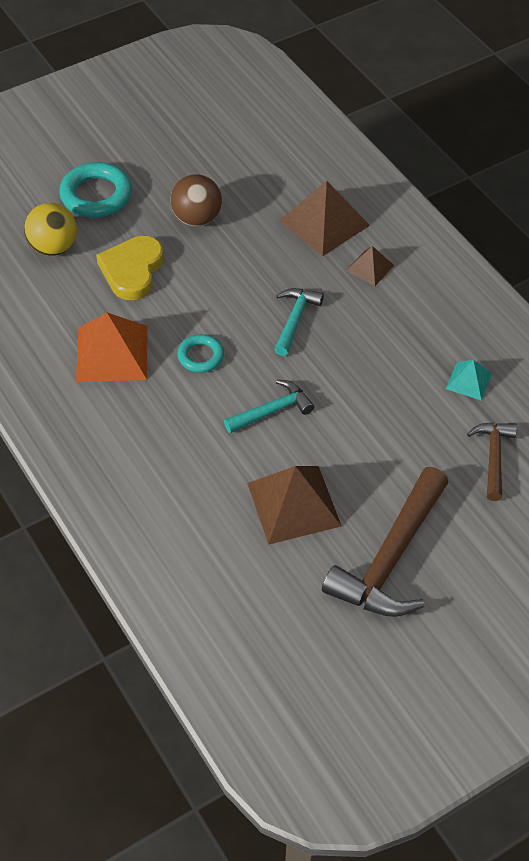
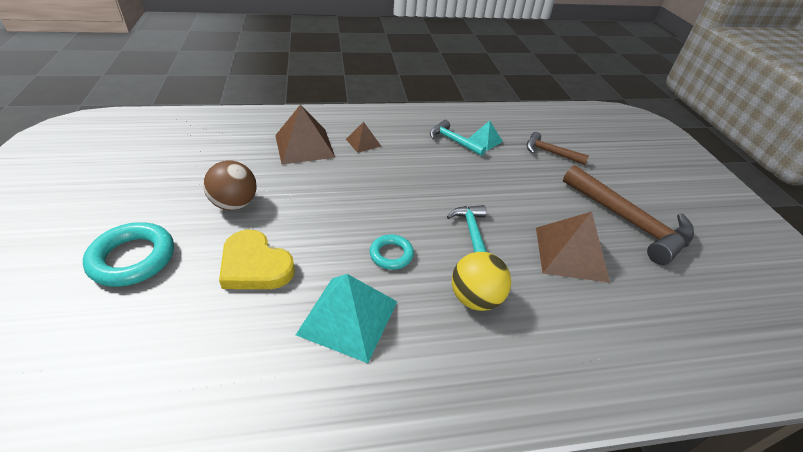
camera: 70 degrees left, 10 degrees down
yellow ball [24,203,77,256] -> yellow ball moved to [452,252,511,311]
orange pyramid [76,313,148,382] -> turquoise pyramid [296,274,397,363]
turquoise hammer [274,288,324,356] -> turquoise hammer moved to [430,120,486,156]

